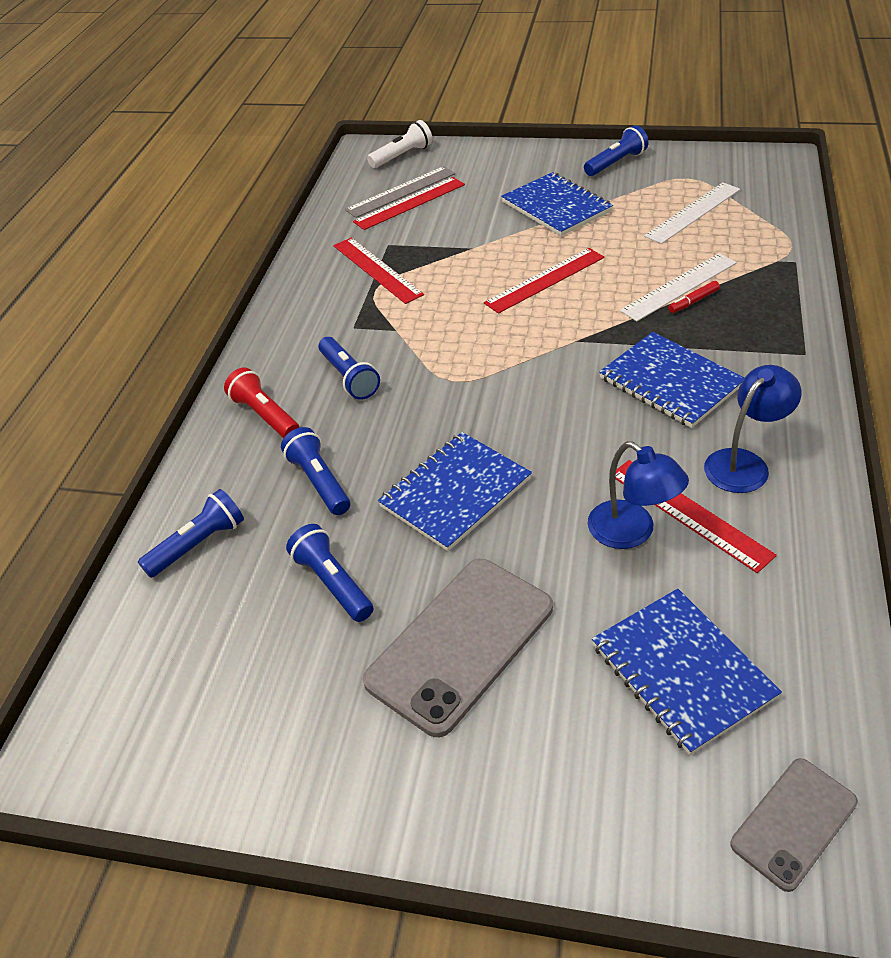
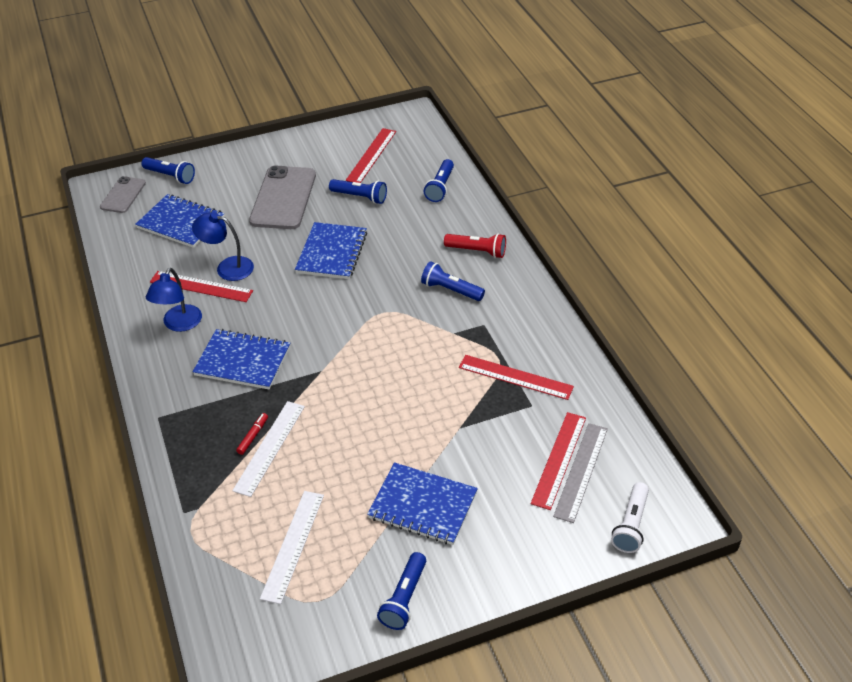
camera: 145 degrees right, 0 degrees up
blue flashlight [281,427,350,515] -> blue flashlight moved to [141,157,195,184]
red ruler [484,248,604,314] -> red ruler moved to [346,128,396,183]

